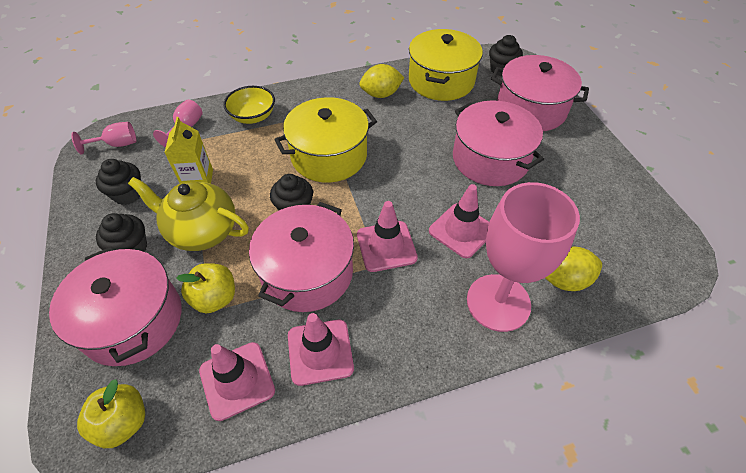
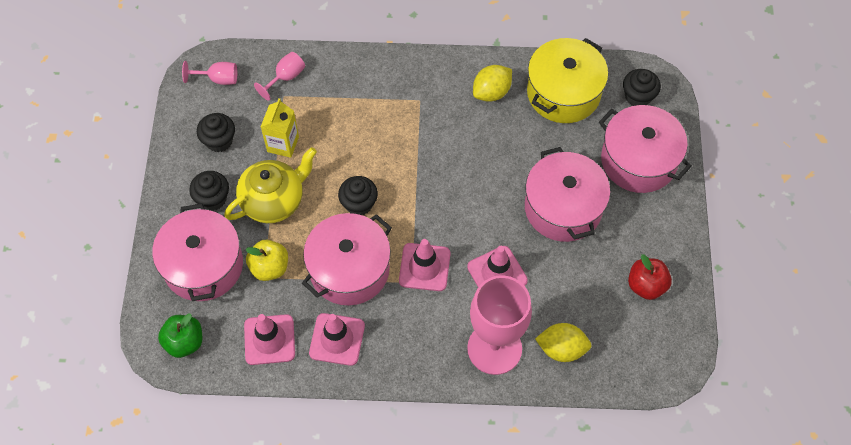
camera: 20 degrees right, 10 degrees up
yellow apple [77,379,145,448] -> green apple [158,314,203,358]
yellow teapot [128,177,249,251] -> yellow teapot turned 105 degrees clockwise [224,147,317,223]
yellow bowl [223,86,275,124] -> none
yellow pot [274,97,377,183] -> none
yellow lemon [359,64,405,98] -> yellow lemon turned 45 degrees counterclockwise [473,65,512,102]
none -> red apple [628,254,672,300]

